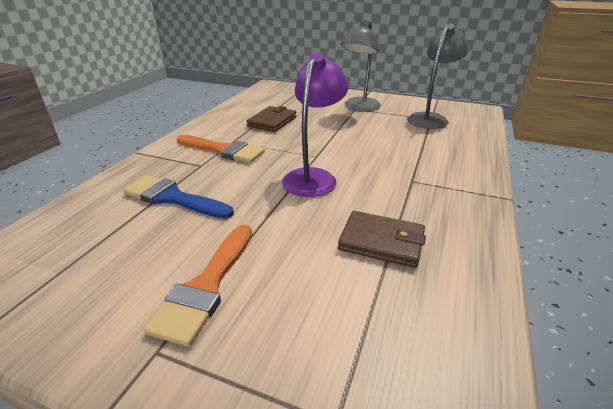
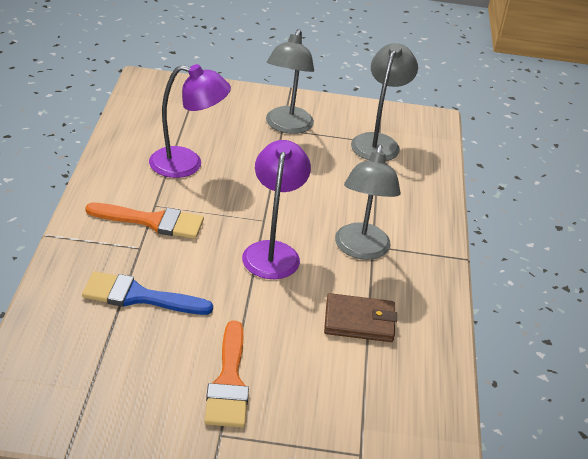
camera: 20 degrees left, 5 degrees up
brown wallet [247,106,297,132] -> purple lamp [149,64,231,178]
none -> grey lamp [335,144,401,260]

